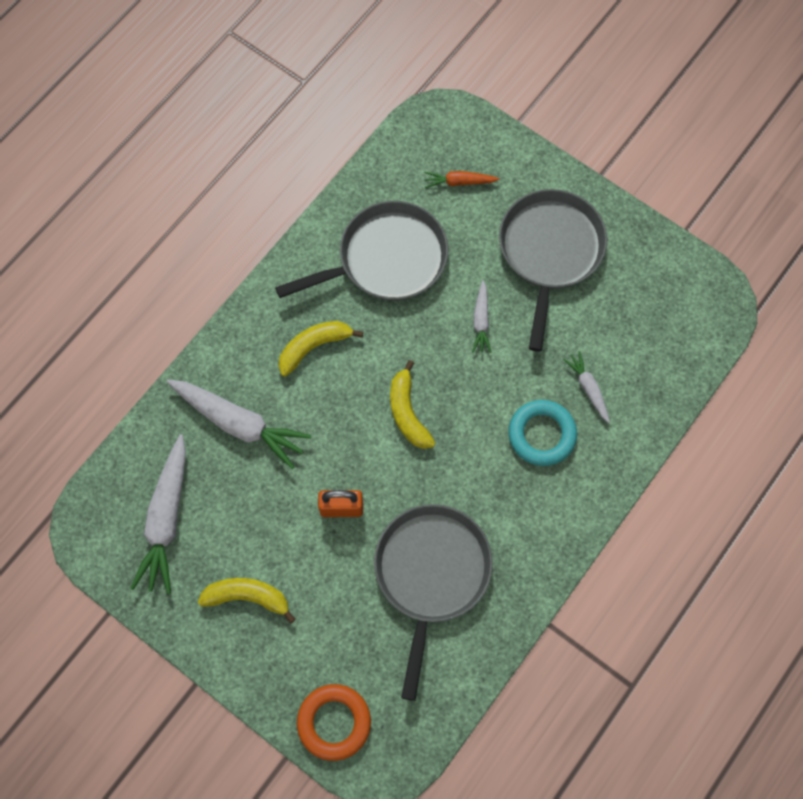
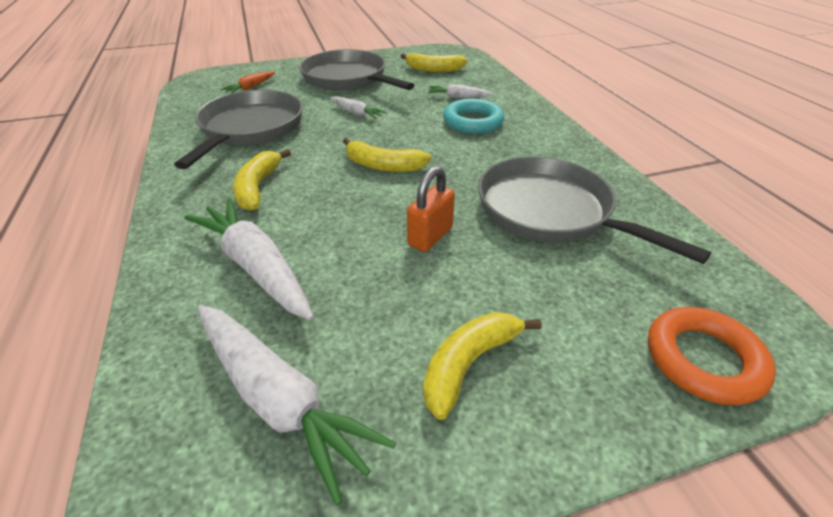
camera: 55 degrees left, 30 degrees down
white carrot [167,379,312,469] -> white carrot turned 105 degrees counterclockwise [185,198,314,320]
none -> yellow banana [401,53,467,72]

